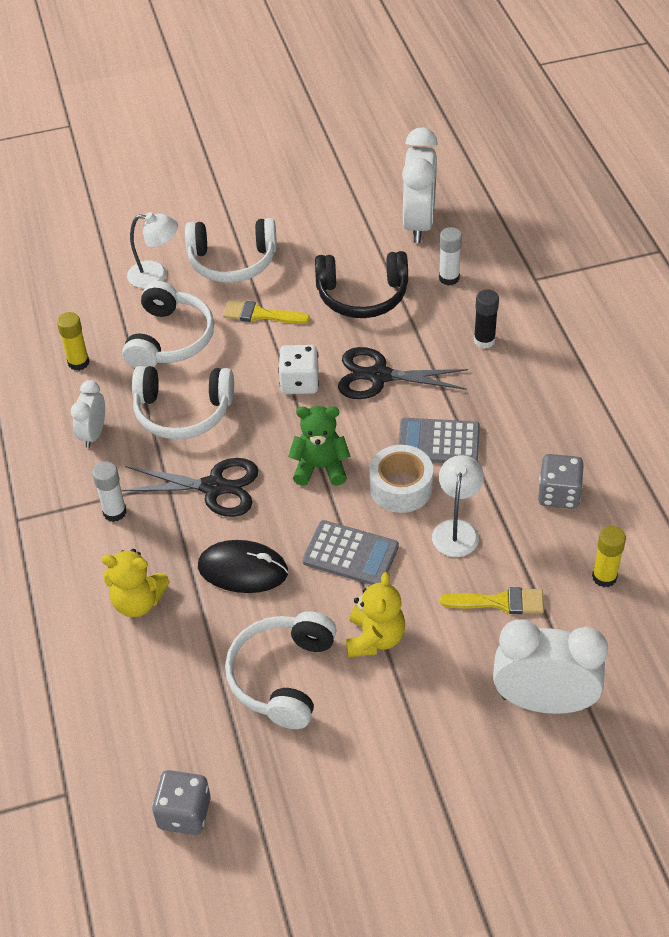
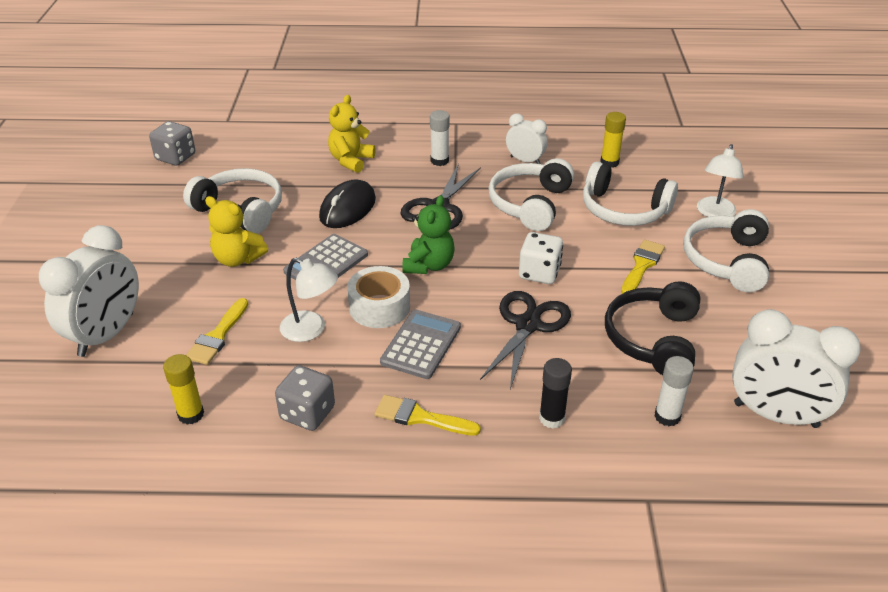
camera: 105 degrees right, 10 degrees down
none -> yellow brush [374,395,481,436]

